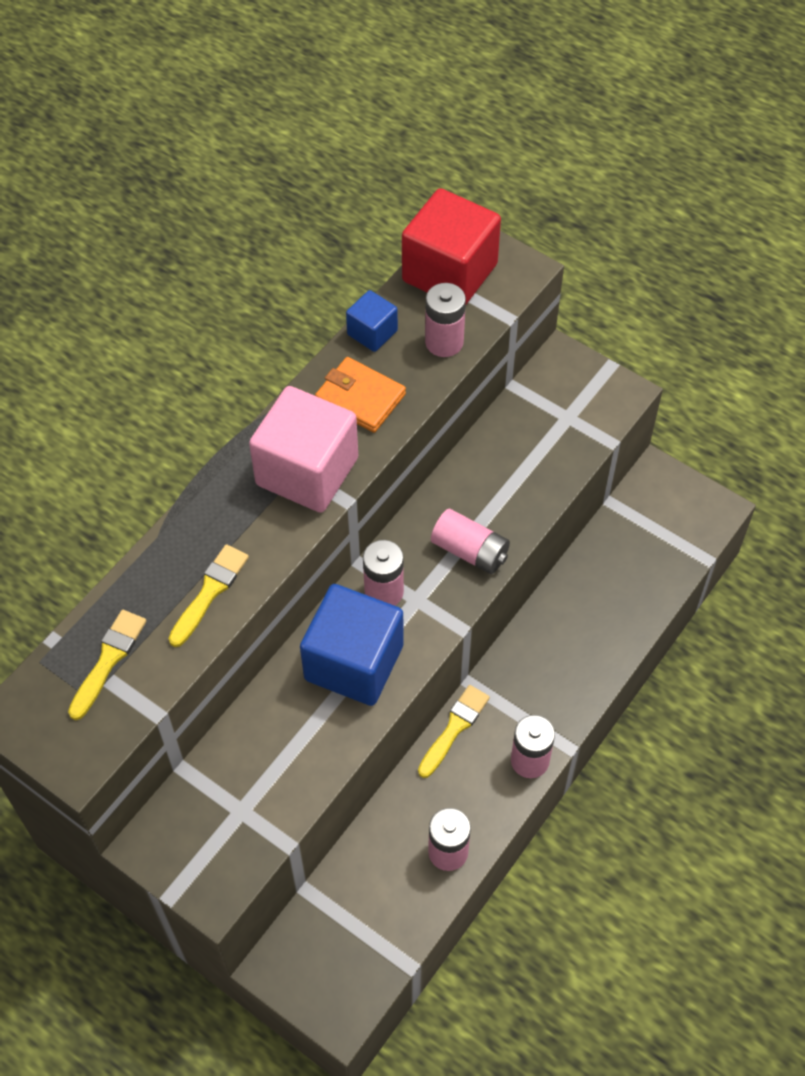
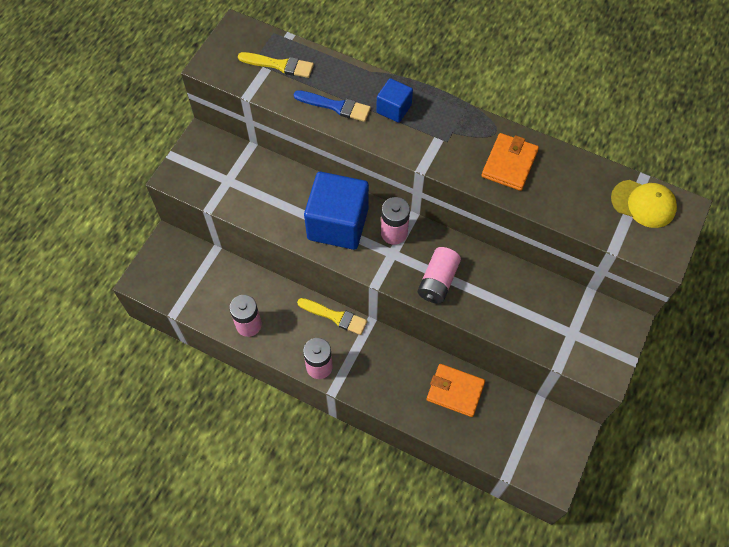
camera: 80 degrees right, 5 degrees up
yellow brush [168,544,249,647] -> blue brush [294,90,371,122]
pink cube [249,386,358,513] -> none
blue cube [346,290,398,352] -> blue cube moved to [376,78,413,123]
red cube [402,188,501,304] -> yellow cap [611,180,677,228]
pink battery [425,283,466,357] -> none
none -> orange wallet [427,364,485,417]

